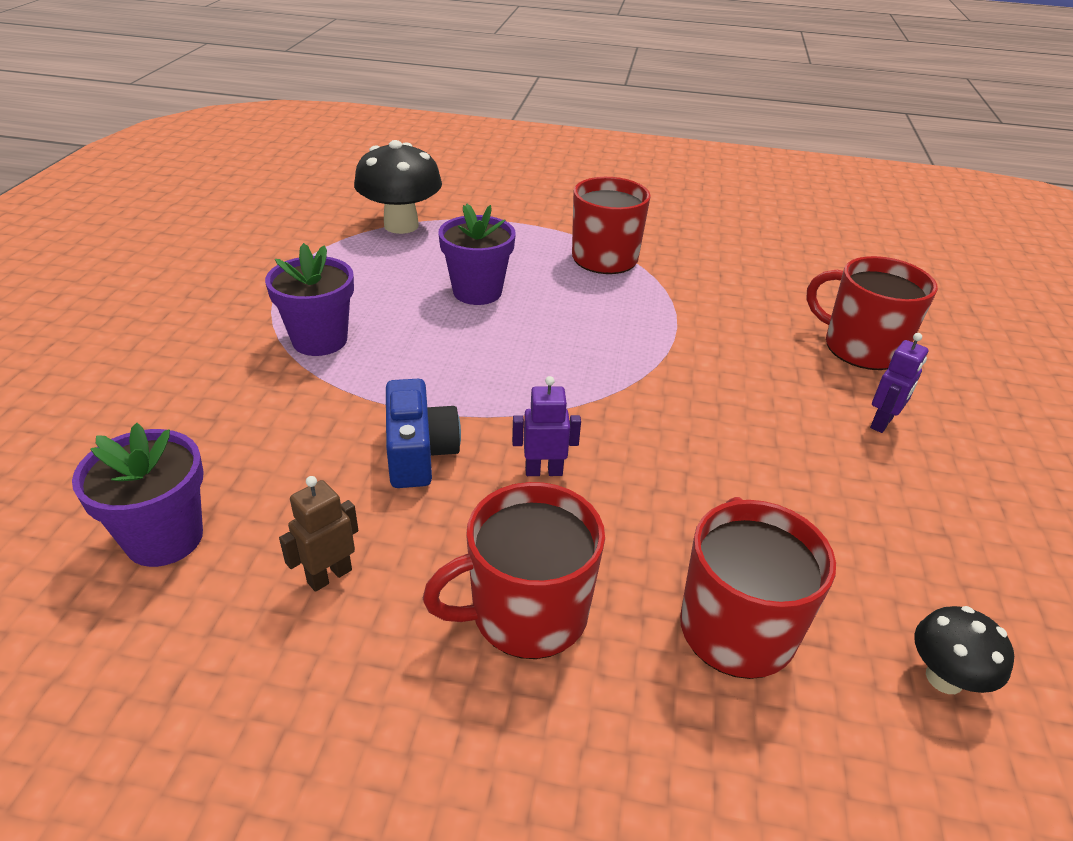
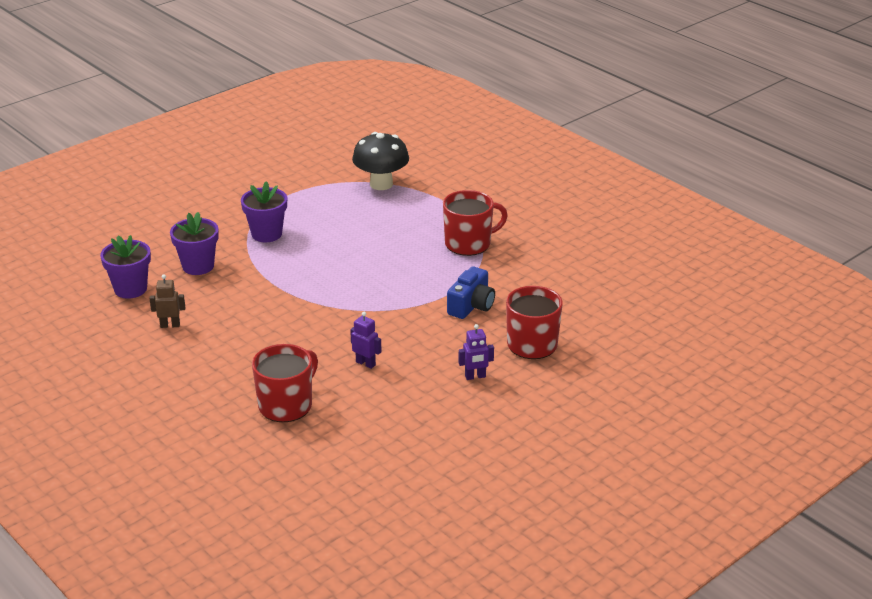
camera: 40 degrees right, 5 degrees down
blue camera [386,379,461,488] -> blue camera moved to [447,267,495,319]
red mug [423,482,605,659] -> none
purple flower pot [438,204,516,305] -> purple flower pot moved to [170,212,219,275]
purple robot [512,376,581,476] -> purple robot moved to [350,312,382,369]
black mushroom [914,606,1014,694] -> none

